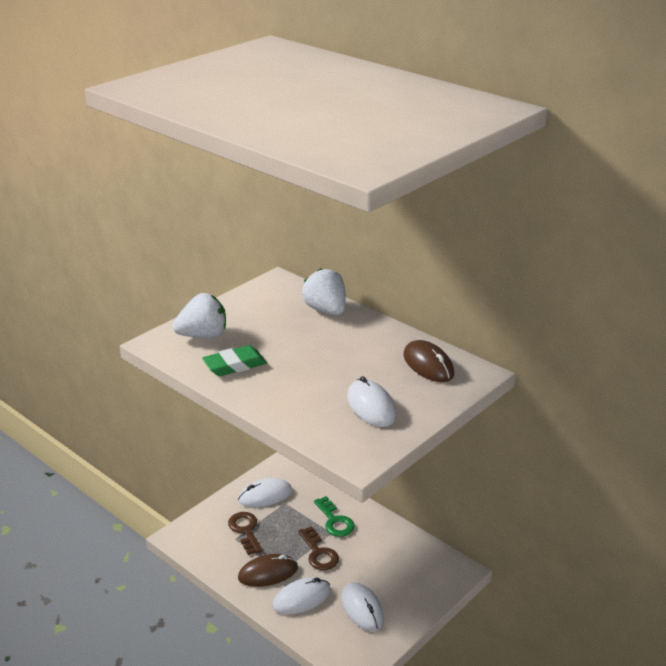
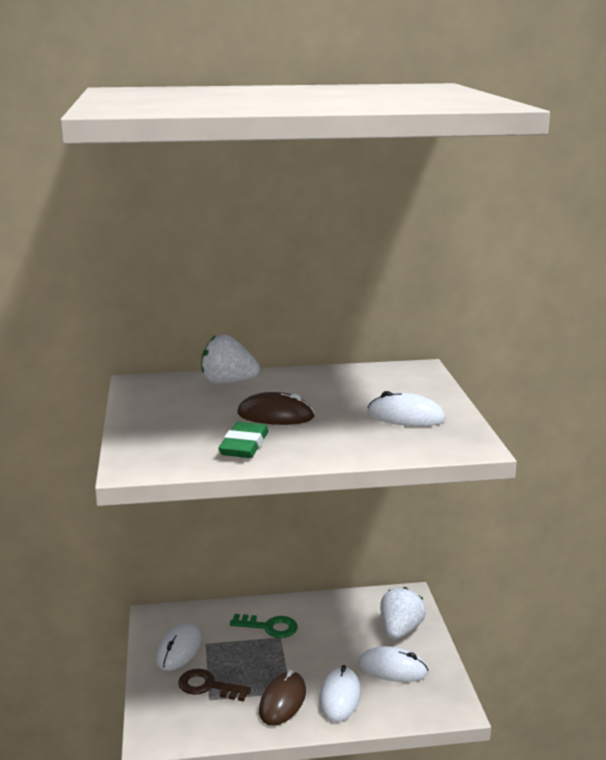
camera: 50 degrees left, 10 degrees down
white strawberry [172,293,226,338] -> white strawberry moved to [380,587,426,640]
brown key [298,526,339,570] -> none
brown mouse [403,340,454,382] -> brown mouse moved to [237,392,315,425]

